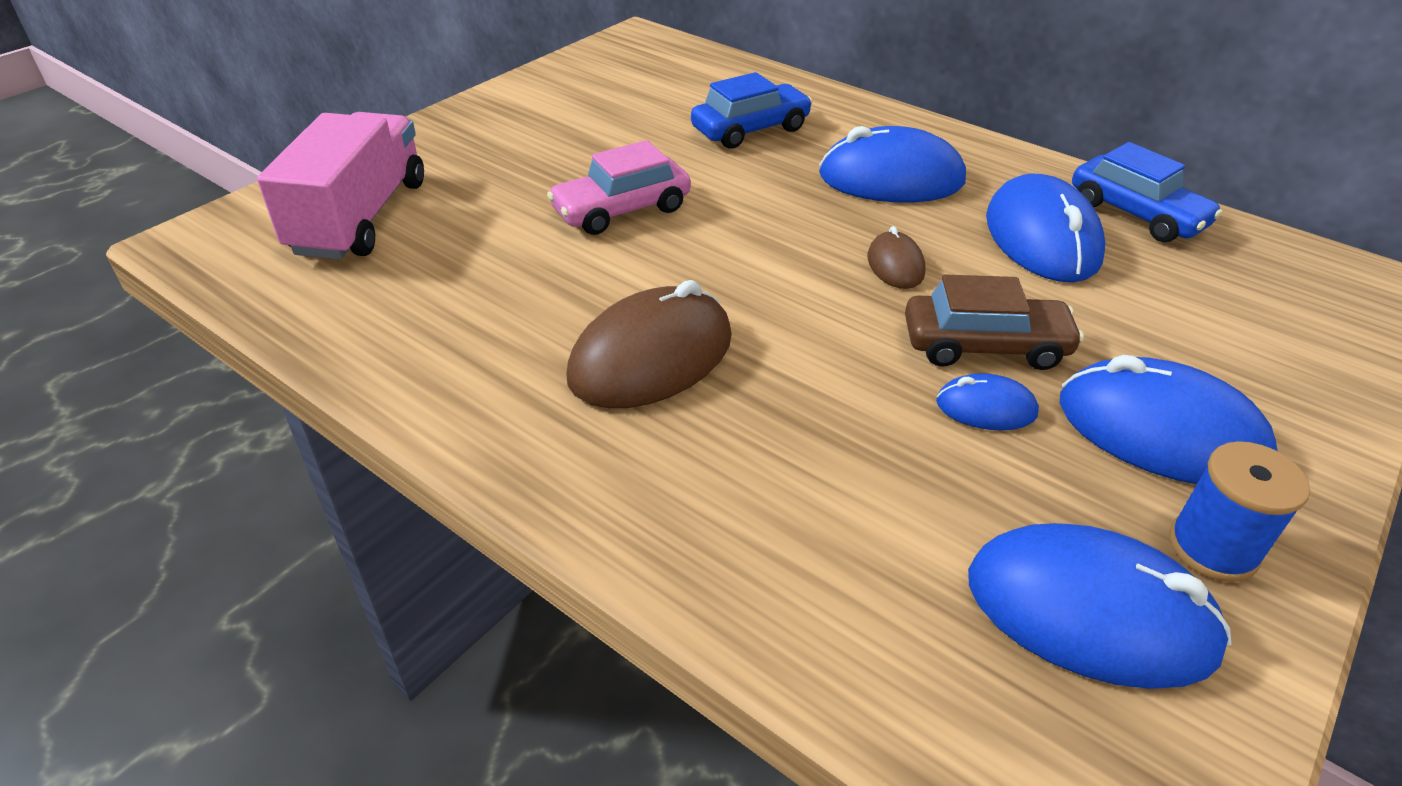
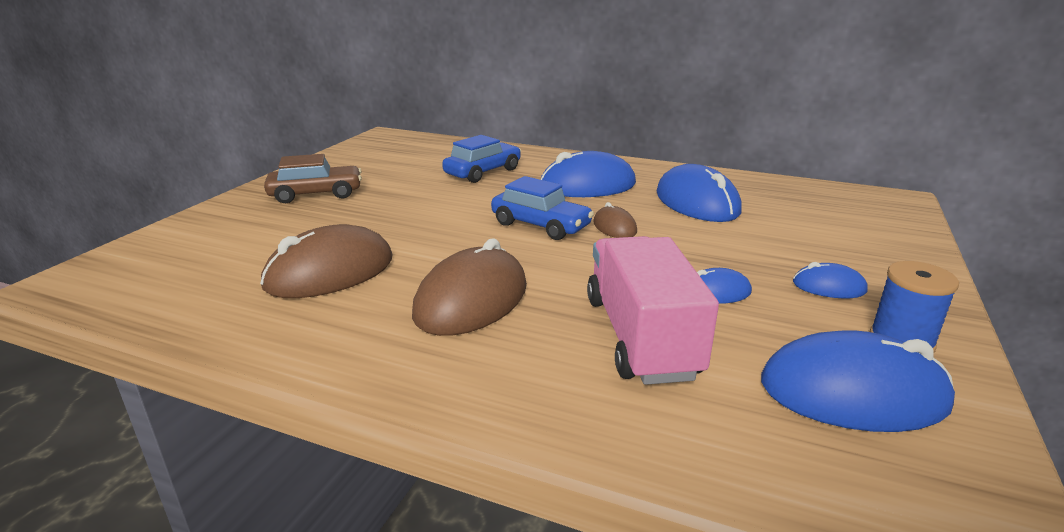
camera: 15 degrees left, 15 degrees down
pink truck [257,112,424,260] -> pink truck moved to [587,236,719,385]
pink car [547,140,691,235] -> none
brown car [905,275,1084,370] -> brown car moved to [264,154,362,203]
blue mouse [1060,355,1278,484] -> blue mouse [793,262,868,298], size x0.50
blue car [1072,142,1223,242] -> blue car moved to [491,176,594,240]
none -> brown mouse [260,224,393,298]

